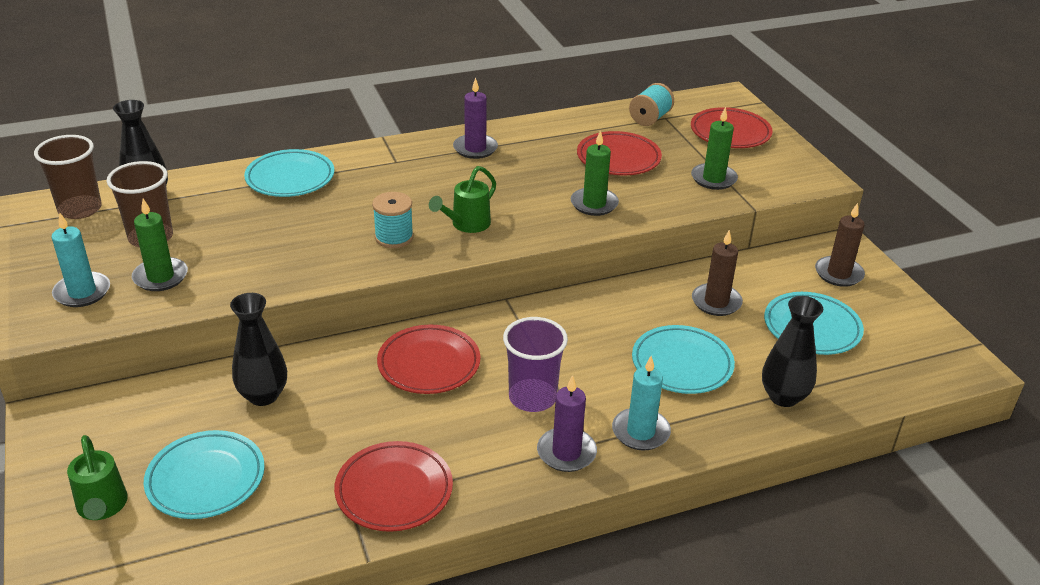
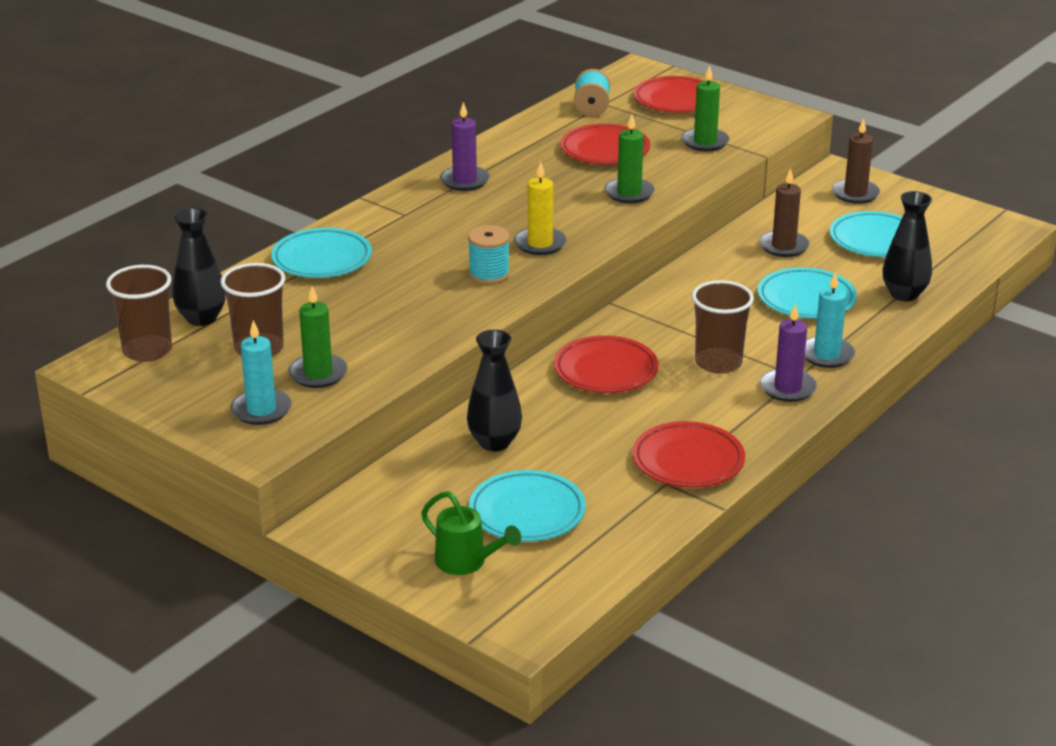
camera: 30 degrees left, 5 degrees down
green watering can [429,166,496,233] -> yellow candle [514,161,567,255]
purple cup [503,317,568,412] -> brown cup [692,280,754,374]

